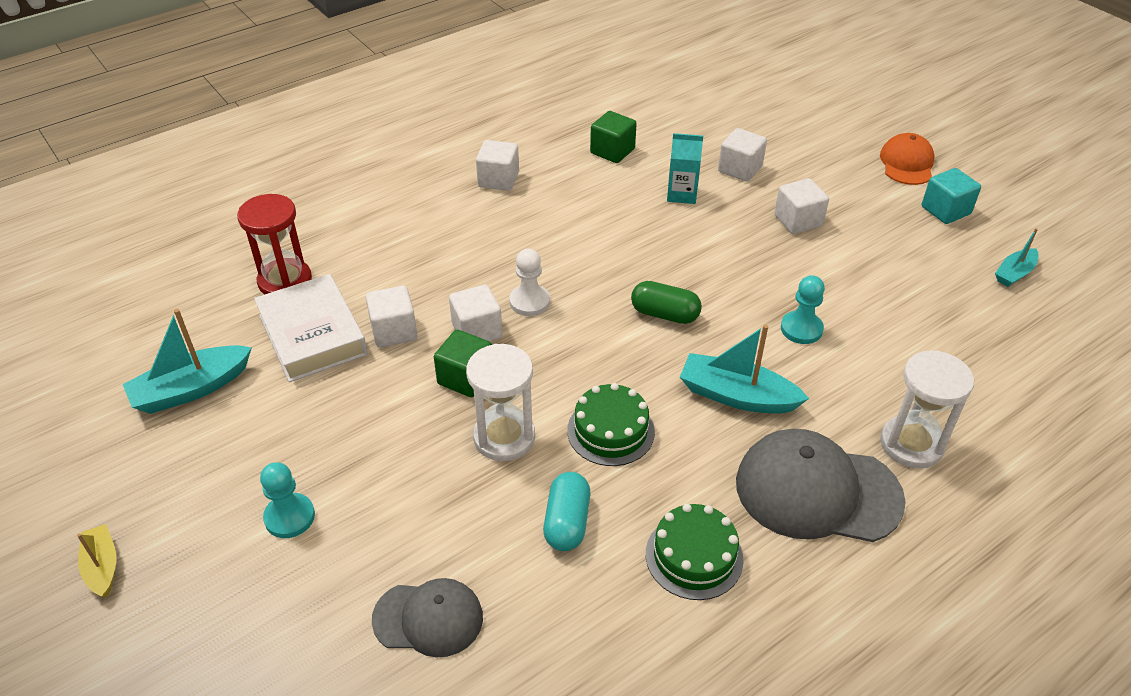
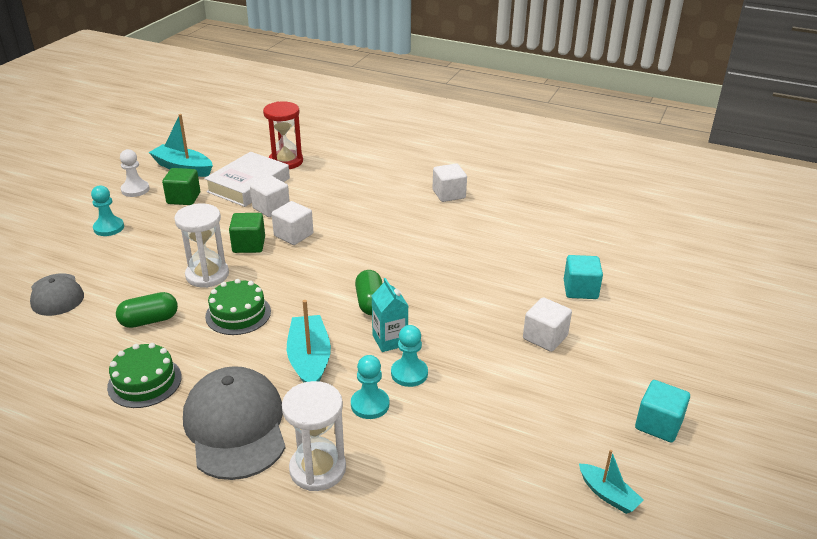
camera: 60 degrees right, 10 degrees down
yellow boat [77,524,117,598] -> none
white pawn [509,249,550,316] -> white pawn moved to [120,149,150,197]
turquoise capsule [543,472,590,551] -> green capsule [116,292,178,328]
green cube [590,111,637,163] -> green cube moved to [162,168,200,205]
turquoise carton [667,133,703,204] -> turquoise carton moved to [372,278,408,352]
white cube [718,128,767,182] -> turquoise cube [564,255,603,299]
orange cap [880,133,935,185] -> none
turquoise boat [995,228,1039,287] -> turquoise boat turned 150 degrees counterclockwise [579,450,644,514]
none -> turquoise pawn [351,355,389,419]

